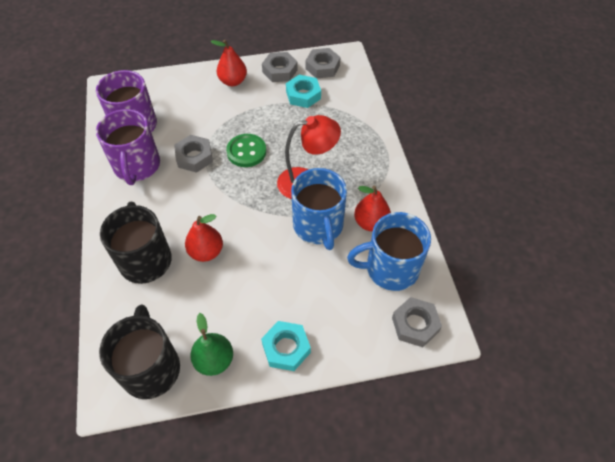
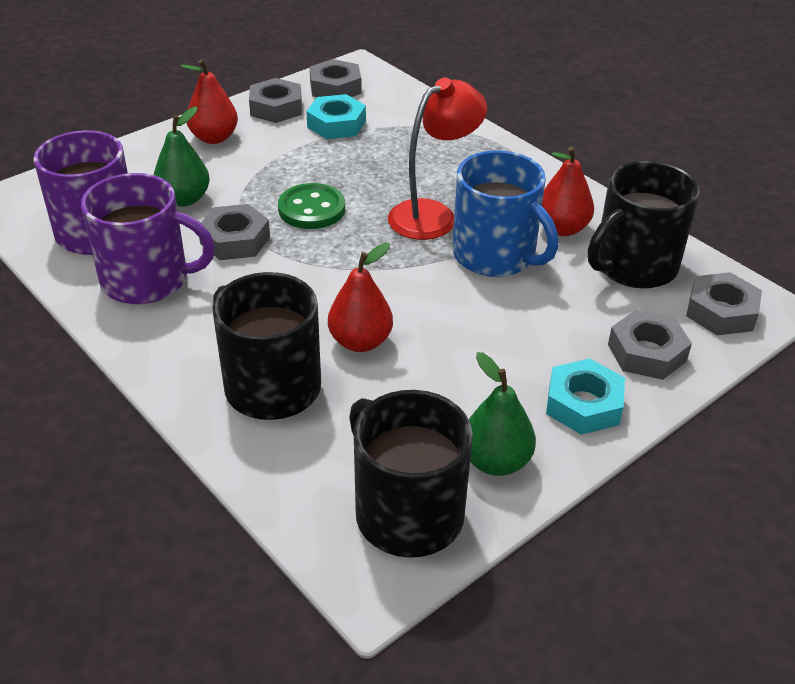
camera: 30 degrees left, 15 degrees down
purple mug [96,109,160,185] -> purple mug turned 45 degrees counterclockwise [81,173,215,304]
blue mug [347,212,431,291] -> black mug [588,161,700,289]
none -> green pear [154,107,210,207]
none -> grey nut [608,310,692,380]

